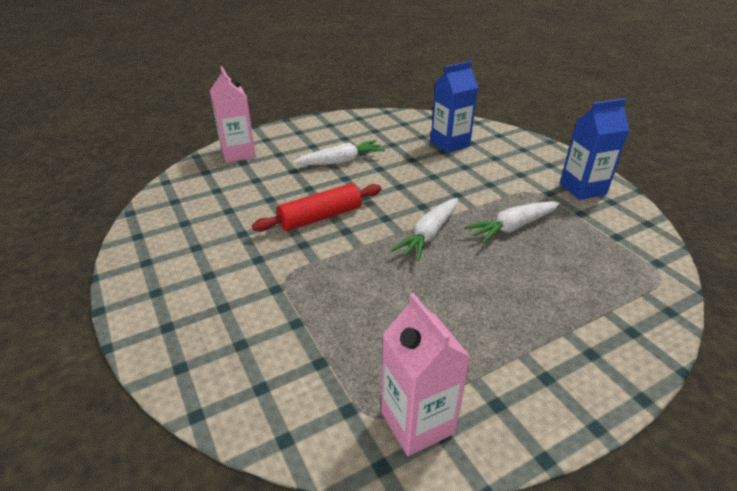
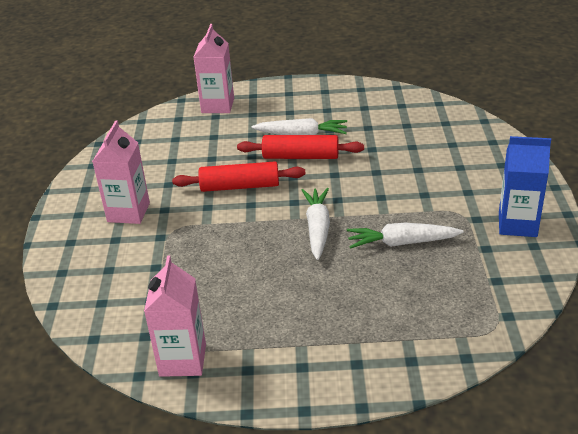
camera: 30 degrees right, 0 degrees up
white carrot [391,198,458,261] -> white carrot turned 120 degrees clockwise [302,188,330,260]
blue carton [431,61,478,153] -> none
none -> pink carton [92,120,150,224]
none -> red rolling pin [237,135,364,159]

